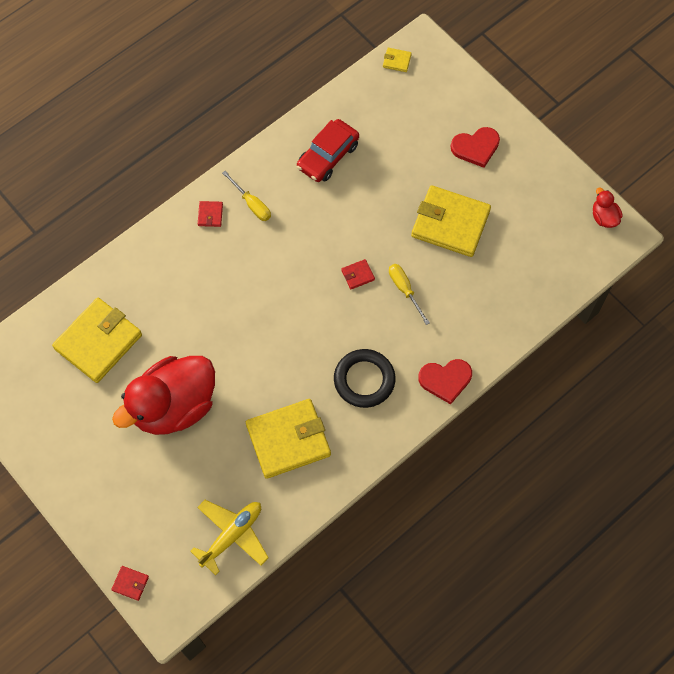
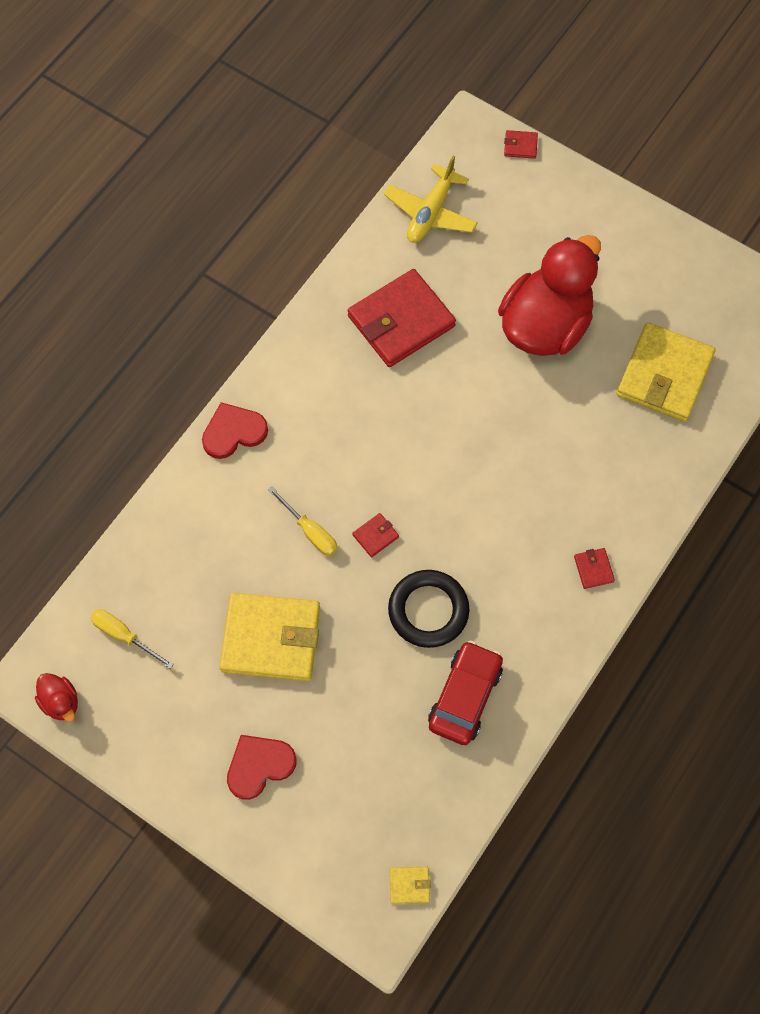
camera: 165 degrees right, 0 degrees up
yellow screwdriver [222,171,271,221] -> yellow screwdriver moved to [90,609,174,669]
yellow wallet [246,399,331,479] -> red wallet [348,269,456,367]
black ring [334,349,395,408] -> black ring moved to [388,570,470,648]

